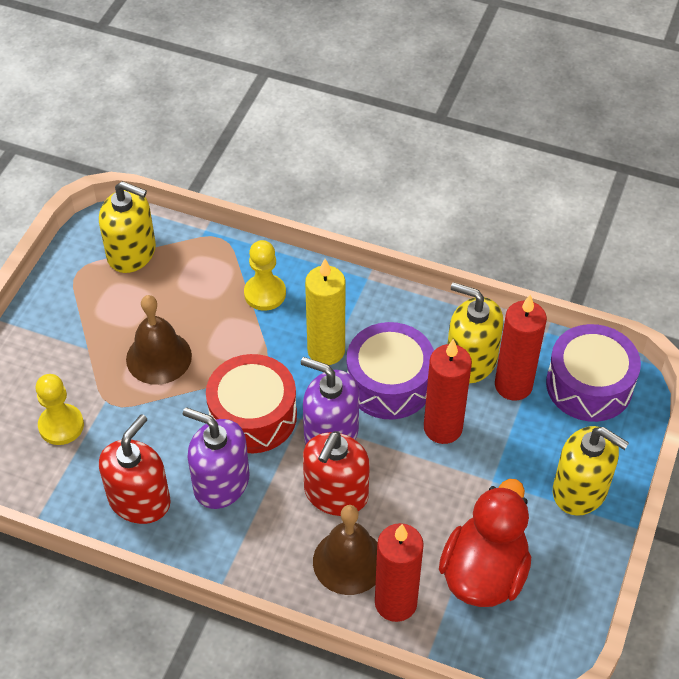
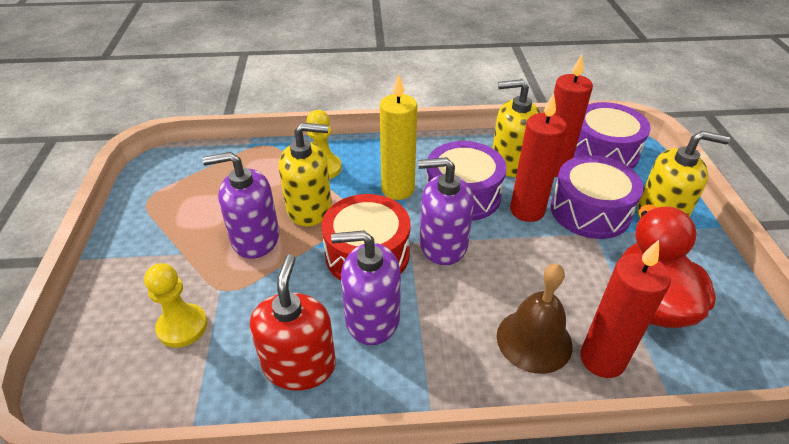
camera: 25 degrees left, 10 degrees down
yellow soap dispenser [99,181,156,273] -> yellow soap dispenser moved to [279,123,332,226]
brown bell [126,295,192,385] -> purple soap dispenser [202,152,279,259]
red soap dispenser [303,431,370,516] -> none
none -> purple drum [551,155,644,239]

